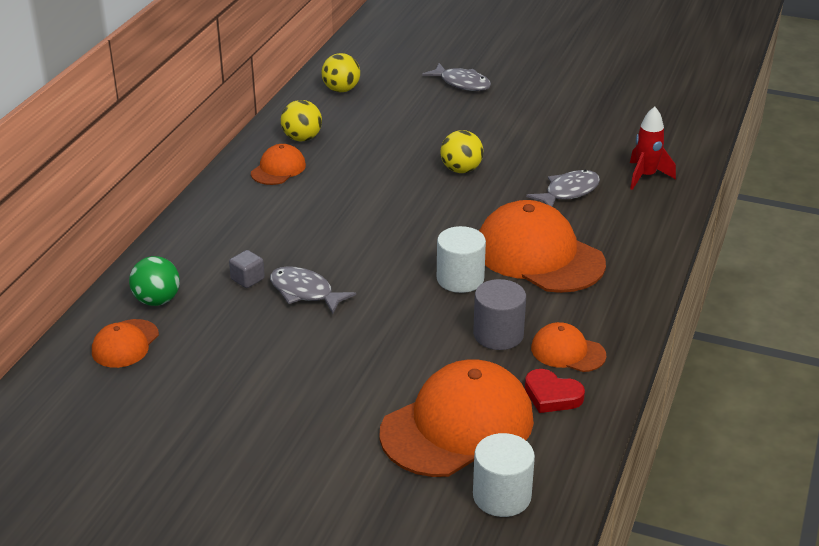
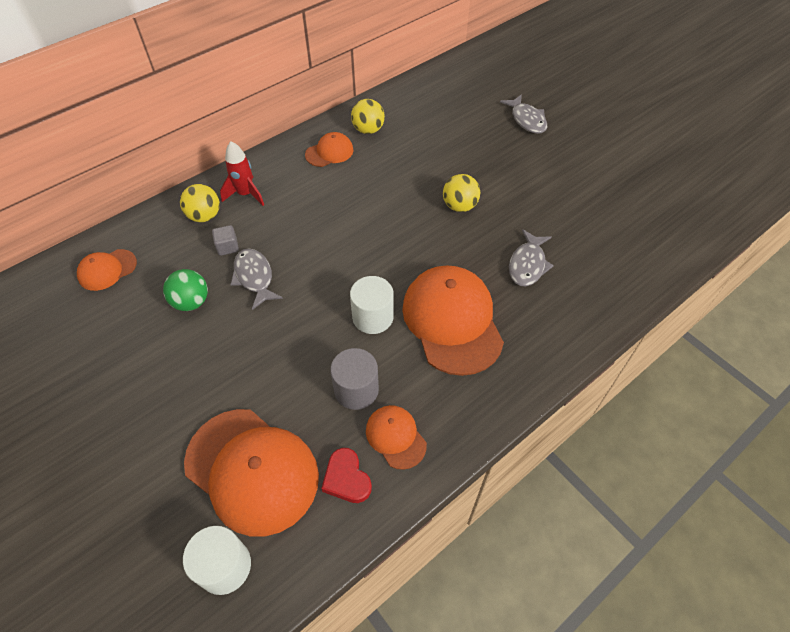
camera: 30 degrees right, 20 degrees up
green ball [129,256,180,306] -> green ball moved to [163,269,208,311]
yellow ball [322,53,360,92] -> yellow ball moved to [180,184,220,222]
orange cap [379,360,534,477] -> orange cap turned 45 degrees clockwise [184,409,319,537]
grey fish [526,170,600,207] -> grey fish turned 120 degrees clockwise [509,229,554,286]
red rocket [630,106,676,190] -> red rocket moved to [220,141,264,206]

